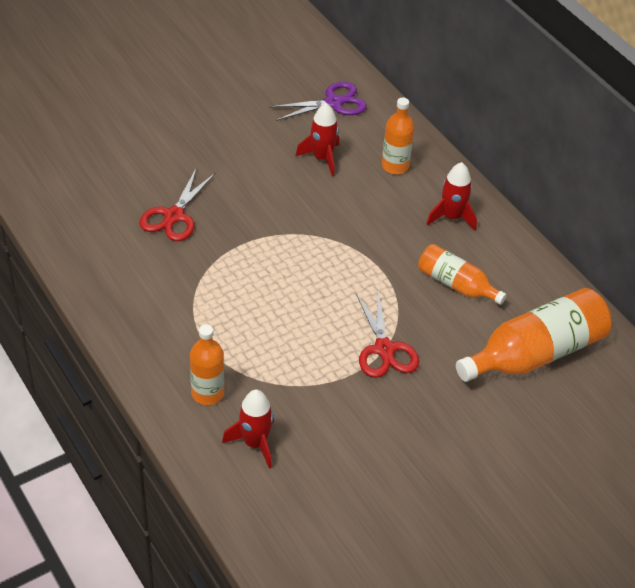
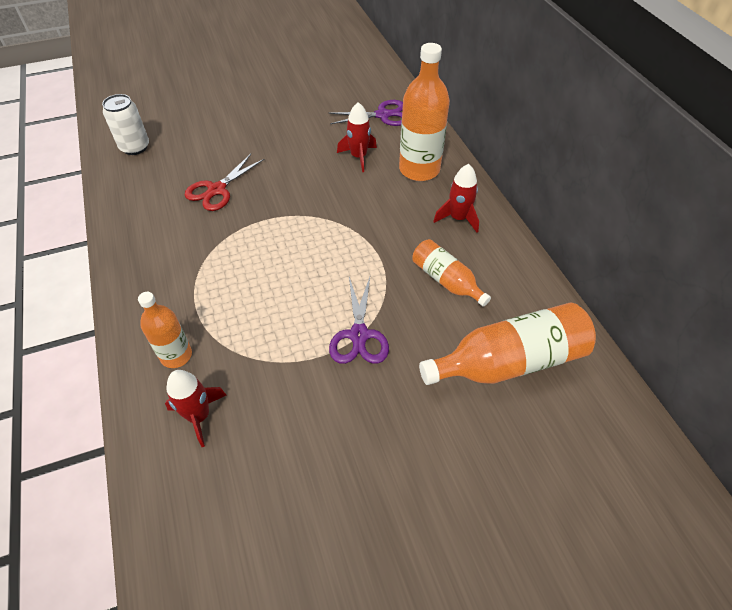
camera: 15 degrees right, 5 degrees up
red scissors [356,291,419,378] -> purple scissors [329,277,389,364]
orange bottle [382,97,414,174] -> orange bottle [399,43,450,181], size x1.71
none -> white can [102,94,149,155]

